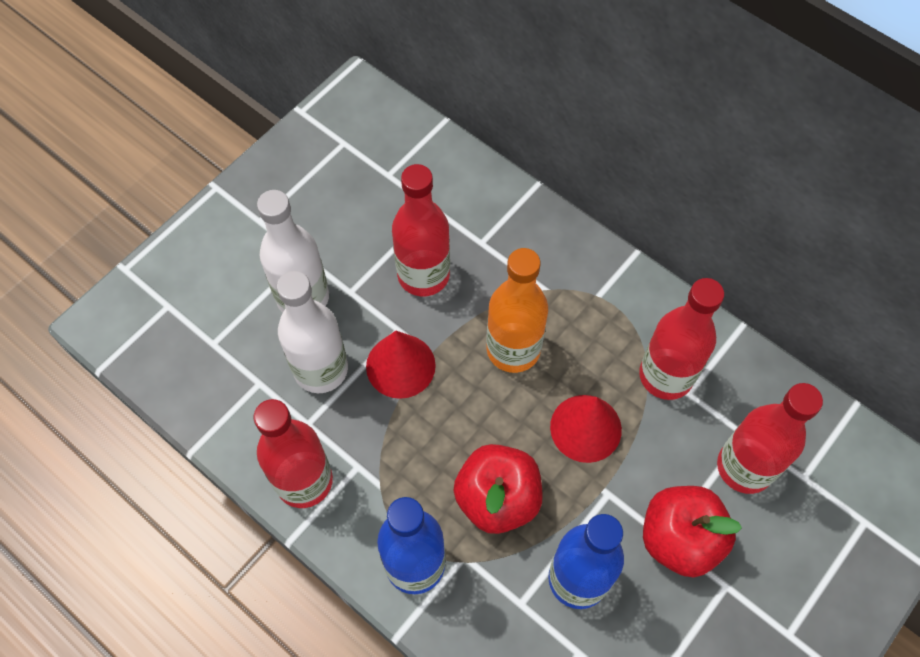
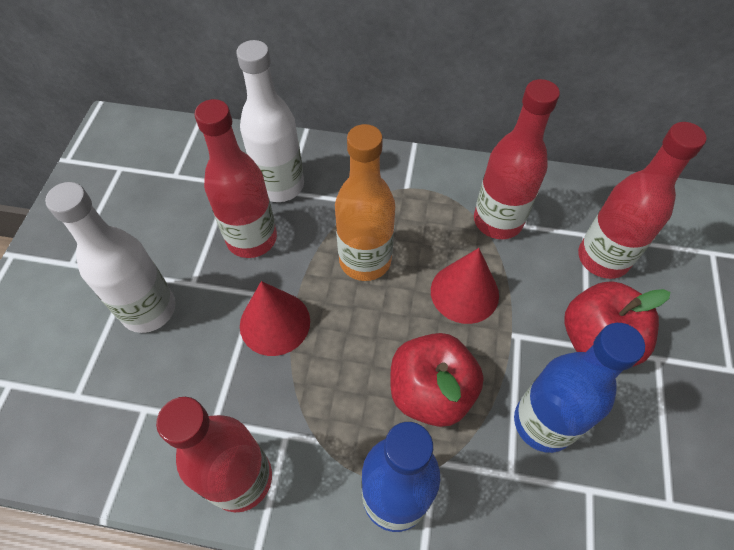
camera: 30 degrees left, 5 degrees down
white bottle [277,271,348,393] -> white bottle moved to [236,40,304,202]

